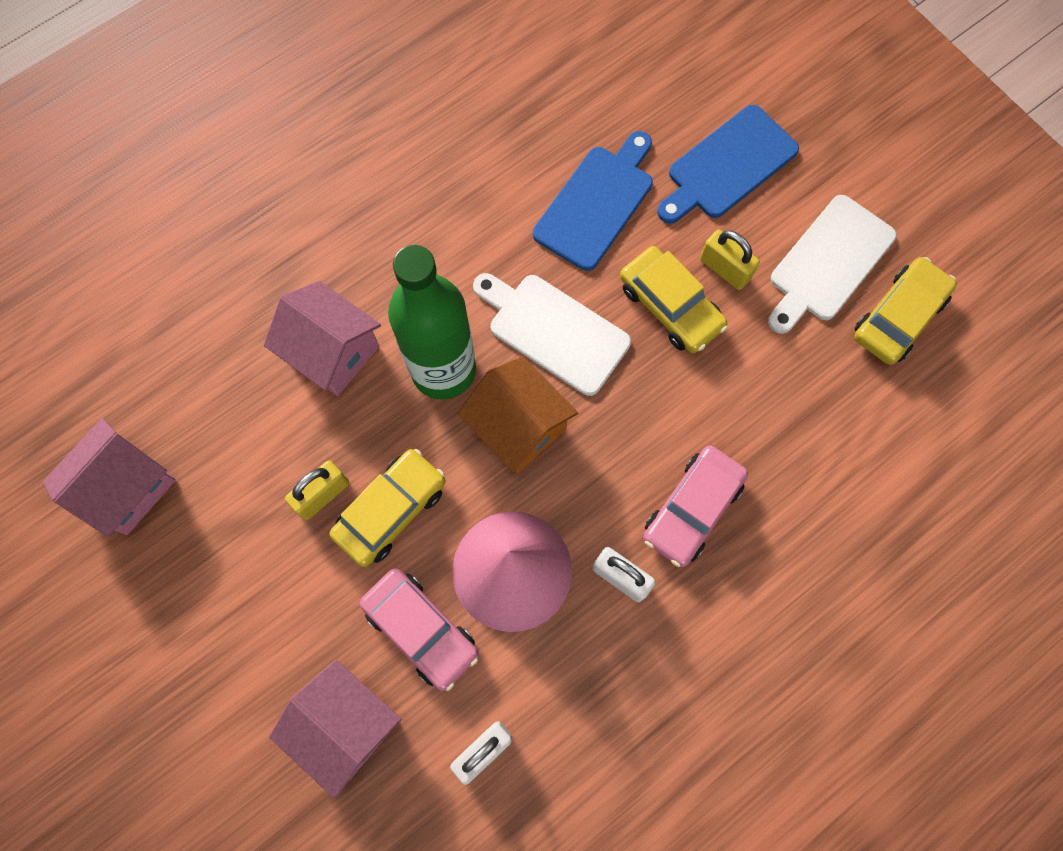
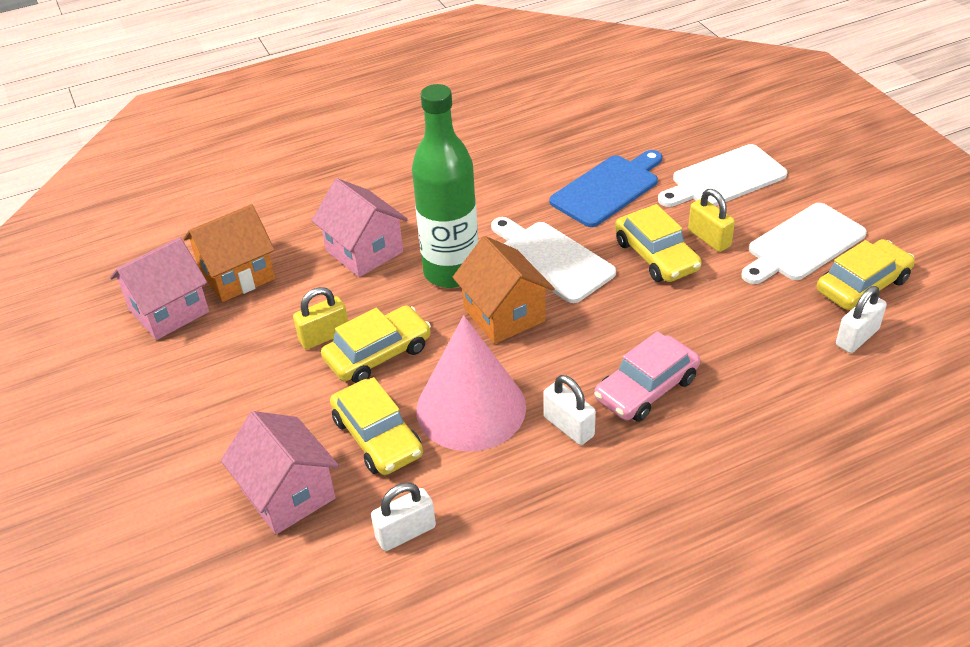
camera: 15 degrees right, 30 degrees down
pink car [360,568,479,691] -> yellow car [330,377,423,475]
blue cutting board [657,105,799,224] -> white cutting board [658,144,787,207]
none -> orange house [183,204,275,302]
none -> white padlock [836,286,887,353]

